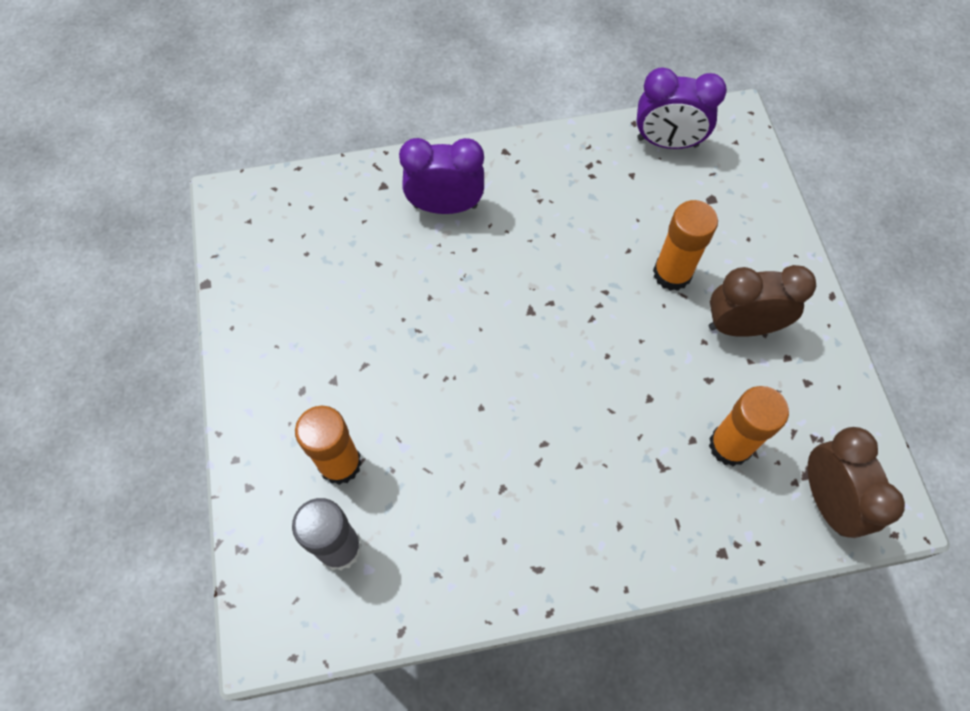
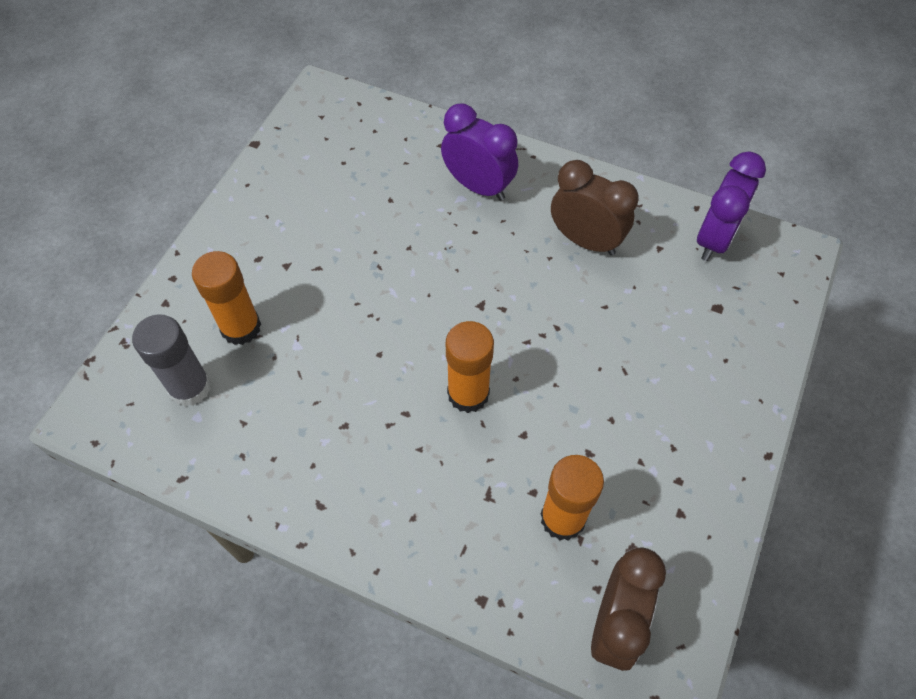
camera: 35 degrees right, 5 degrees down
purple clock [636,67,727,149] -> purple clock turned 105 degrees counterclockwise [697,151,766,261]
orange glue stick [653,200,718,291] -> orange glue stick moved to [446,321,494,413]
brown clock [709,265,816,337] -> brown clock moved to [551,160,638,255]

